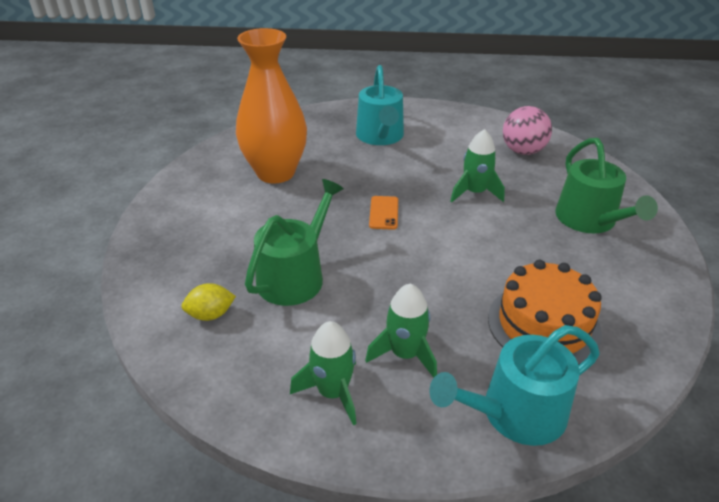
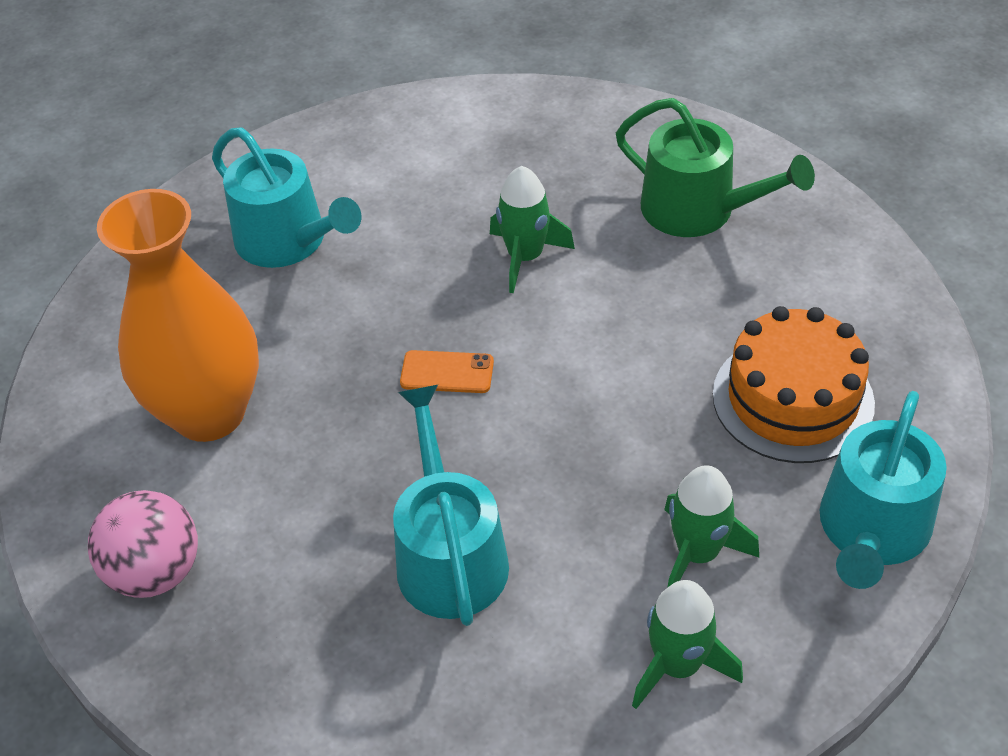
camera: 40 degrees left, 10 degrees up
yellow lemon [181,283,236,321] -> none
green watering can [245,179,344,306] -> turquoise watering can [393,385,509,626]
orange phone [369,196,398,230] -> orange phone turned 45 degrees counterclockwise [400,350,494,393]
pink ball [503,106,552,155] -> pink ball moved to [88,490,198,598]

